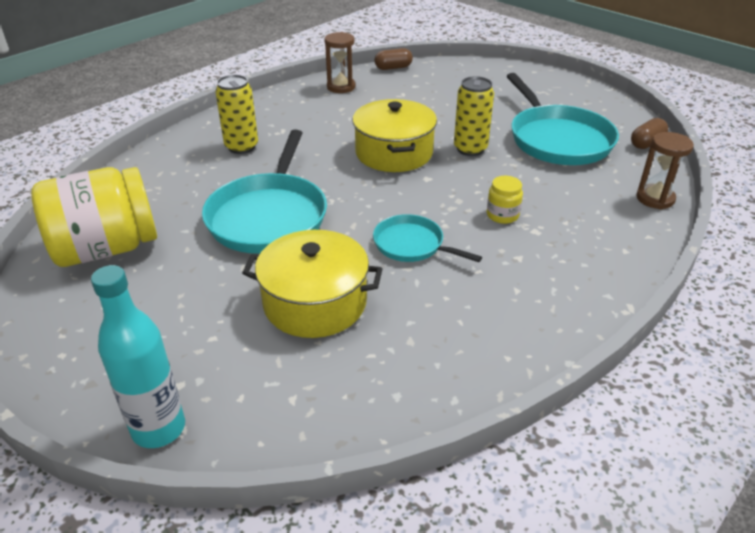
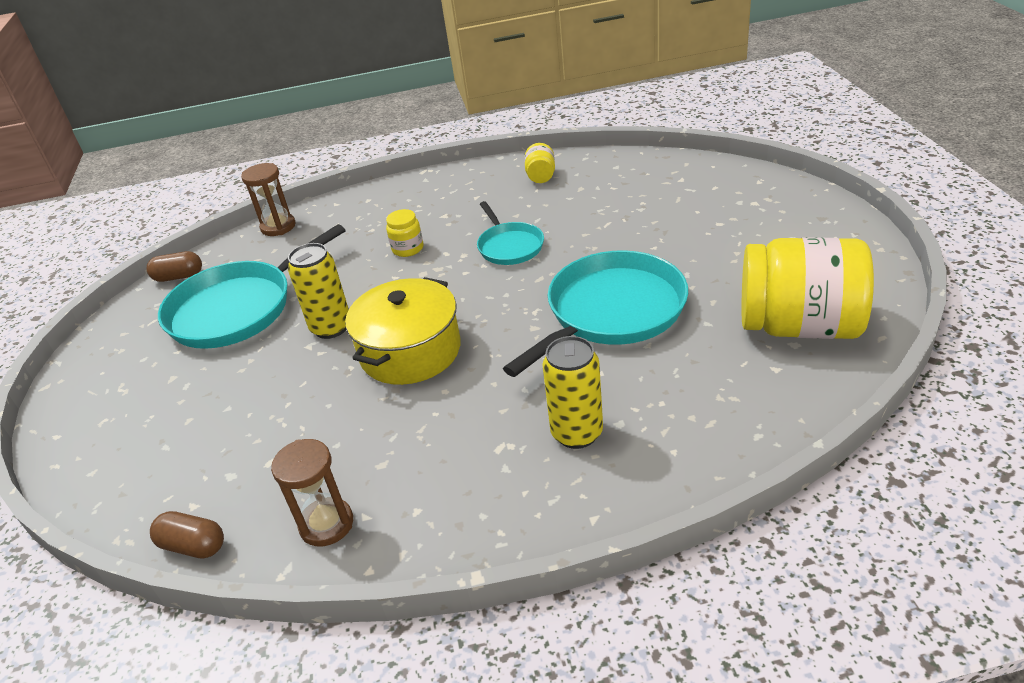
camera: 140 degrees left, 0 degrees up
turquoise bottle [91,265,185,448] -> none
yellow pot [242,230,383,338] -> none
turquoise pan [507,73,619,165] -> turquoise pan turned 150 degrees counterclockwise [158,224,345,349]
none -> yellow jar [524,143,555,183]

